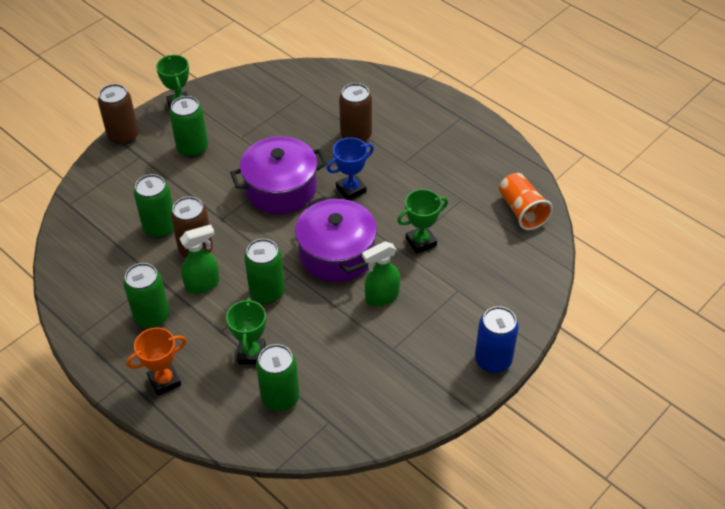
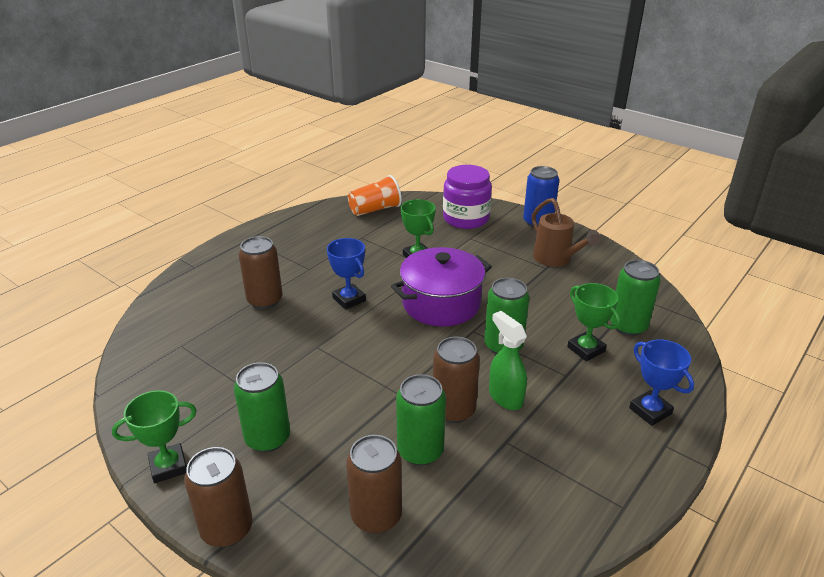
camera: 95 degrees left, 15 degrees down
green can [123,263,170,328] -> none
orange trophy [126,328,187,396] -> blue trophy [629,339,694,426]
green trophy [226,297,266,364] -> green trophy turned 60 degrees clockwise [567,283,620,361]
purple pot [230,136,328,214] -> none
green spray bottle [362,241,400,306] -> none
none -> brown can [346,435,402,533]
none -> purple jar [443,165,492,229]
none -> brown watering can [532,198,600,267]

